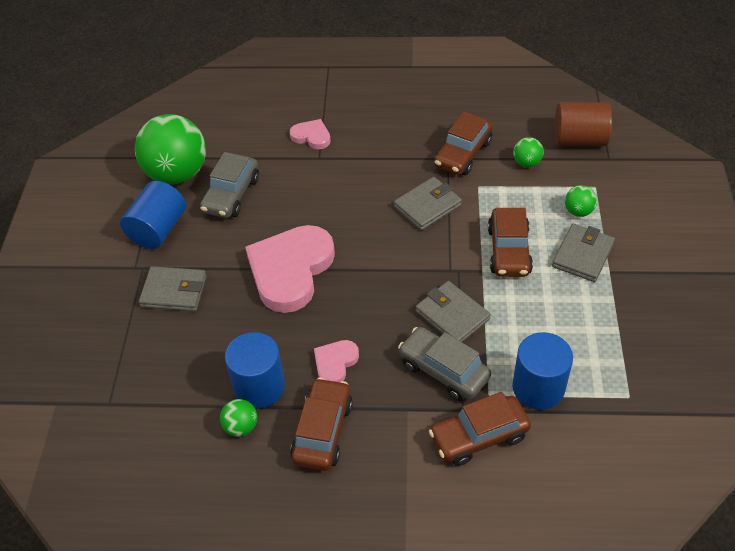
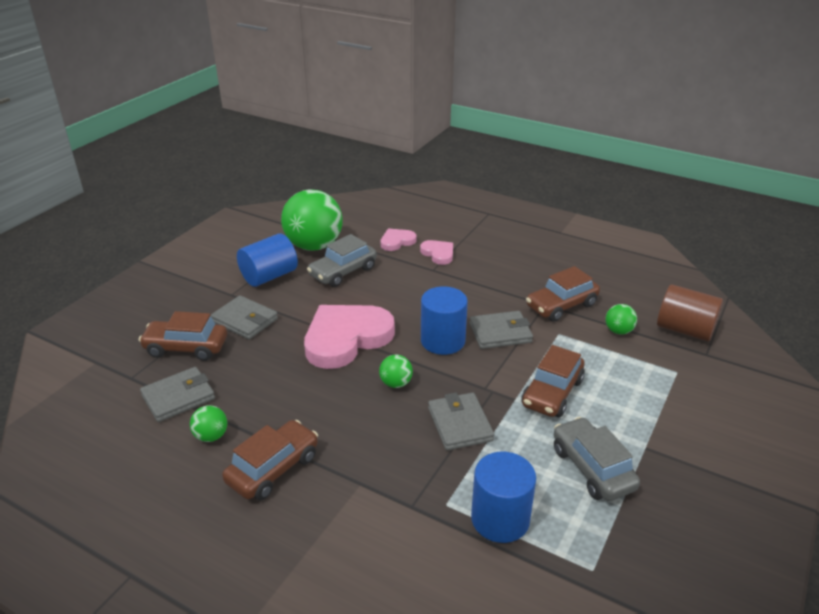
camera: 25 degrees right, 15 degrees down
blue cylinder [225,332,285,409] -> blue cylinder moved to [421,286,468,355]
pink heart [314,340,359,382] -> pink heart moved to [381,228,416,251]
grey car [398,327,491,401] -> grey car moved to [554,417,640,501]
brown car [429,392,531,466] -> brown car moved to [138,311,227,361]
grey wallet [552,224,615,282] -> grey wallet moved to [140,367,215,422]
green ball [565,185,597,217] -> green ball moved to [379,355,413,388]

